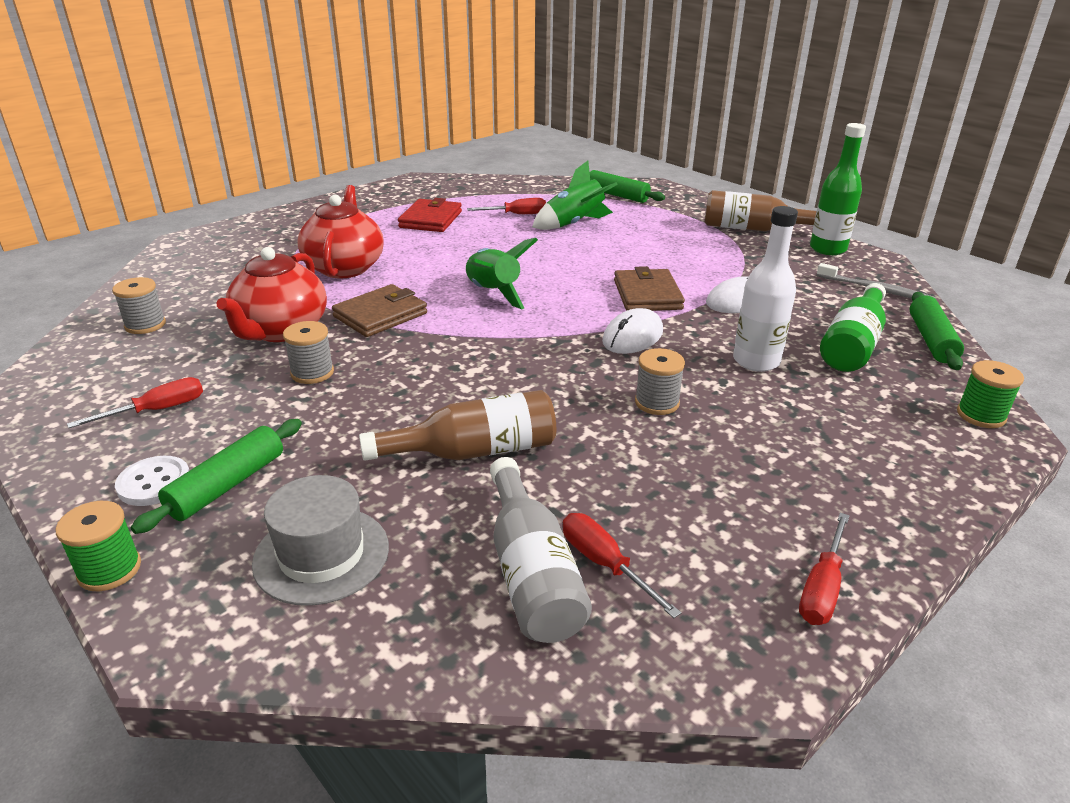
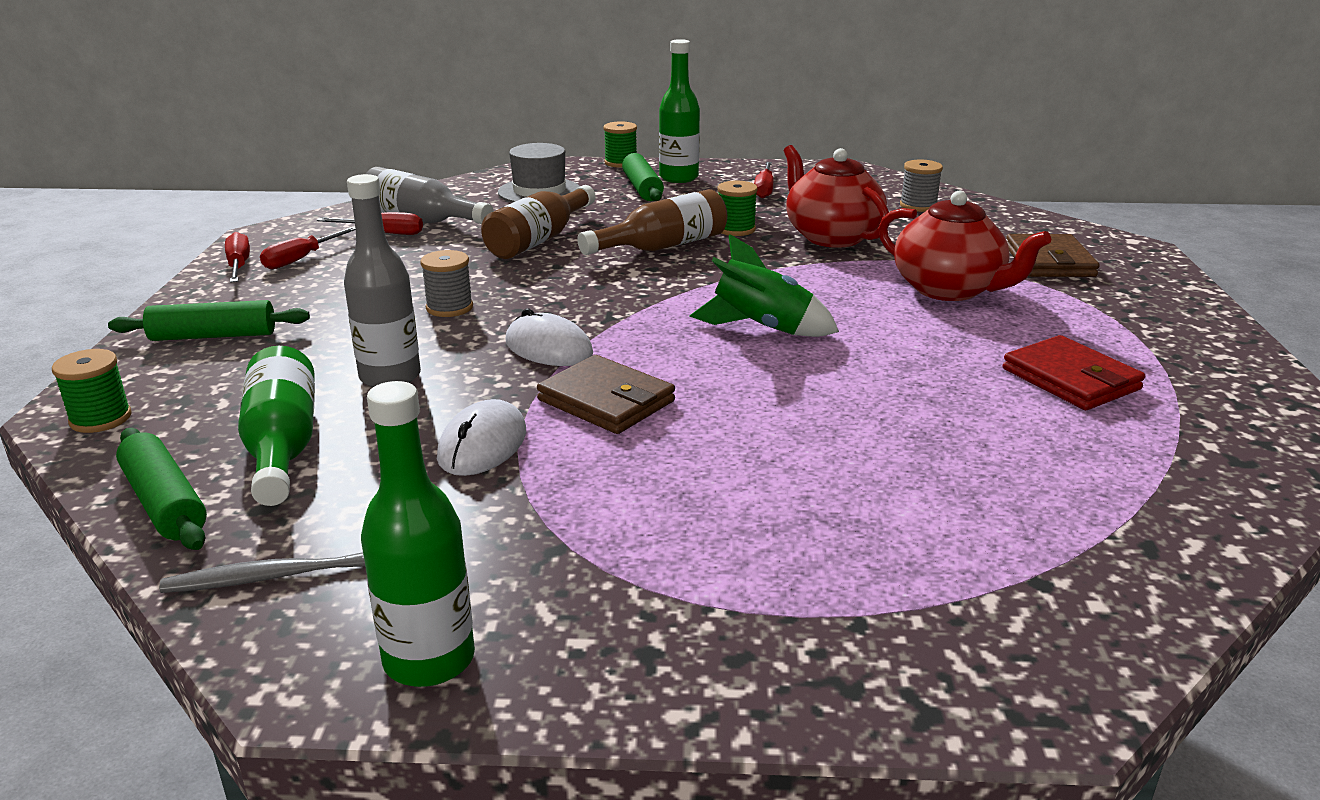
camera: 135 degrees right, 5 degrees down
white button [115,456,190,506] -> green bottle [659,39,700,183]
grey spool [283,321,334,384] -> green spool [717,180,758,236]
brown wallet [332,284,427,337] -> brown wallet moved to [1007,234,1100,277]
red screwdriver [467,198,546,214] -> red screwdriver moved to [260,227,356,269]
green rocket [532,161,618,230] -> none
green rolling pin [590,170,665,203] -> green rolling pin moved to [108,300,310,341]
white mouse [602,308,663,354] -> white mouse turned 45 degrees counterclockwise [505,309,593,366]
brown bottle [705,190,817,231] -> brown bottle moved to [577,189,727,255]
white bottle [733,206,798,372] -> grey bottle [344,174,421,387]

